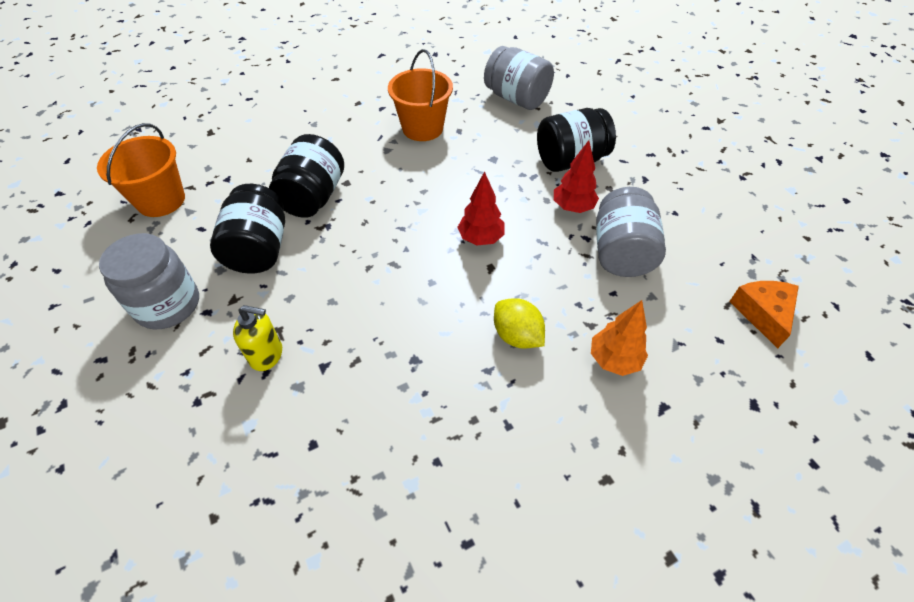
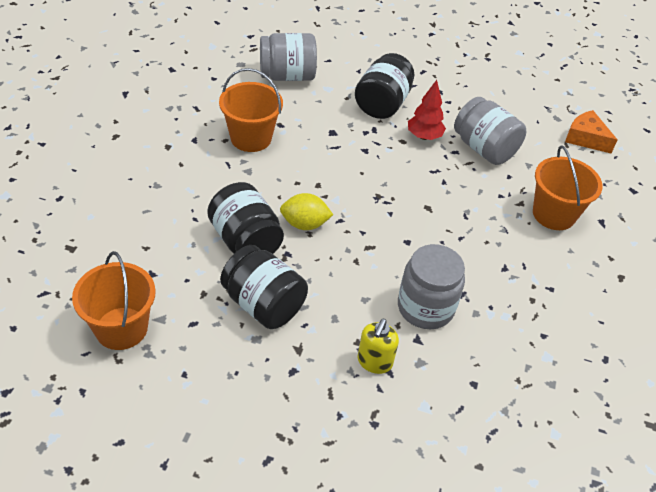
camera: 50 degrees left, 5 degrees down
grey jar [99,233,199,329] -> grey jar moved to [398,244,465,329]
yellow soap dispenser [233,305,282,371] -> yellow soap dispenser turned 150 degrees clockwise [358,319,399,374]
red tree [457,171,505,245] -> none
yellow lemon [494,298,545,349] -> yellow lemon moved to [280,193,333,230]
orange tree [591,300,648,376] -> orange bucket [533,145,603,230]

